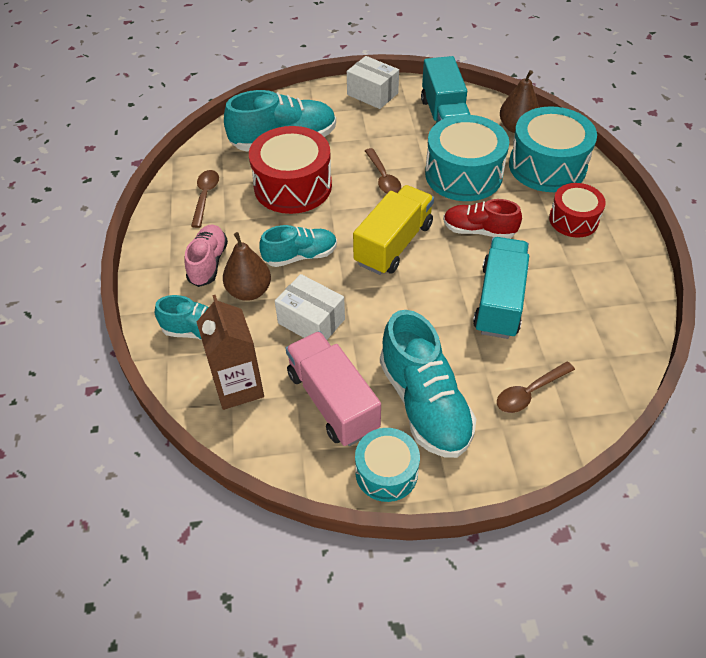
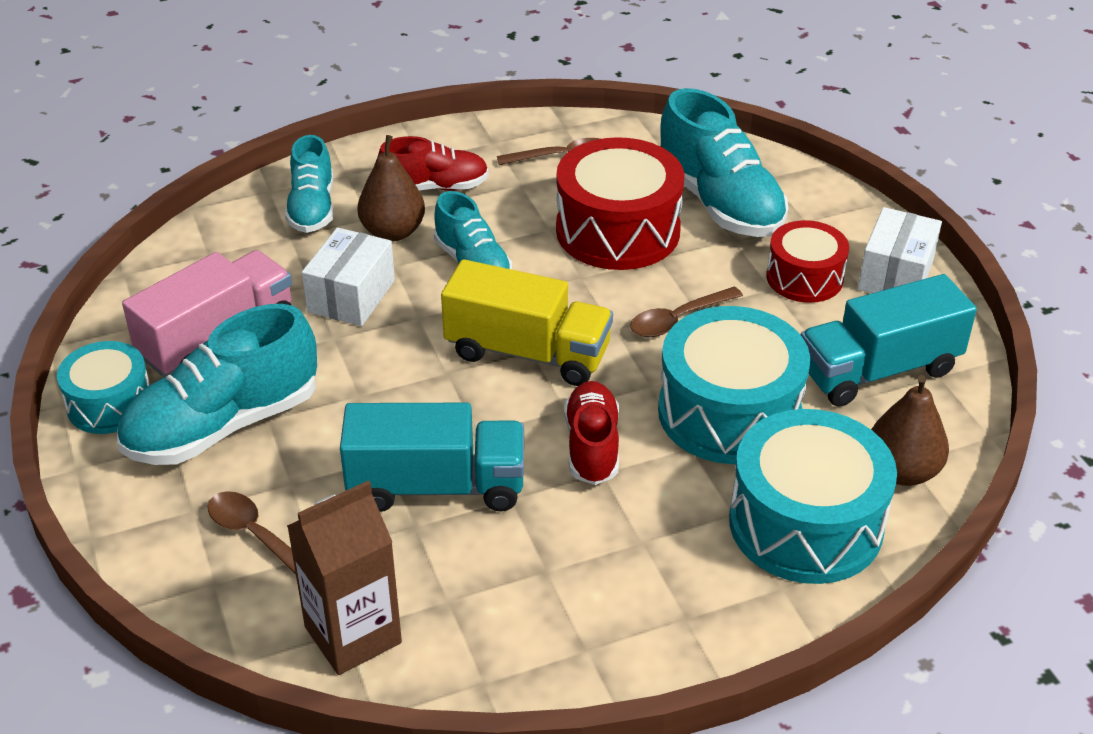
camera: 75 degrees right, 10 degrees down
pink shoe [184,225,228,287] -> red shoe [378,136,489,191]
brown carton [197,295,264,410] -> brown carton moved to [287,480,402,675]
red drum [549,183,606,238] -> red drum moved to [766,220,849,303]

